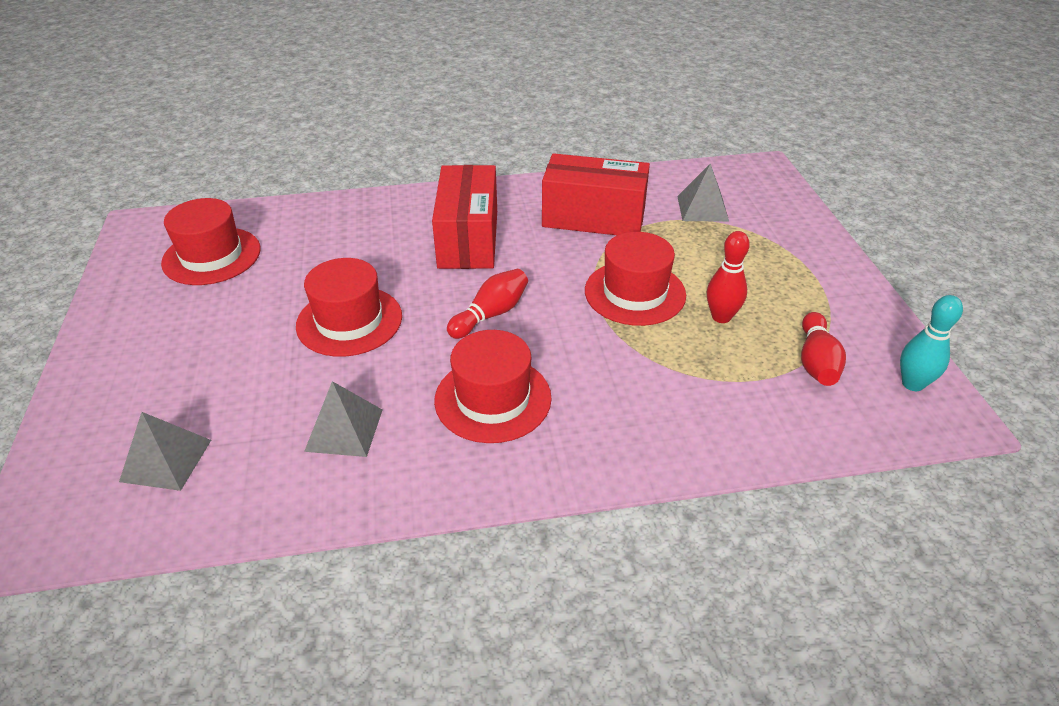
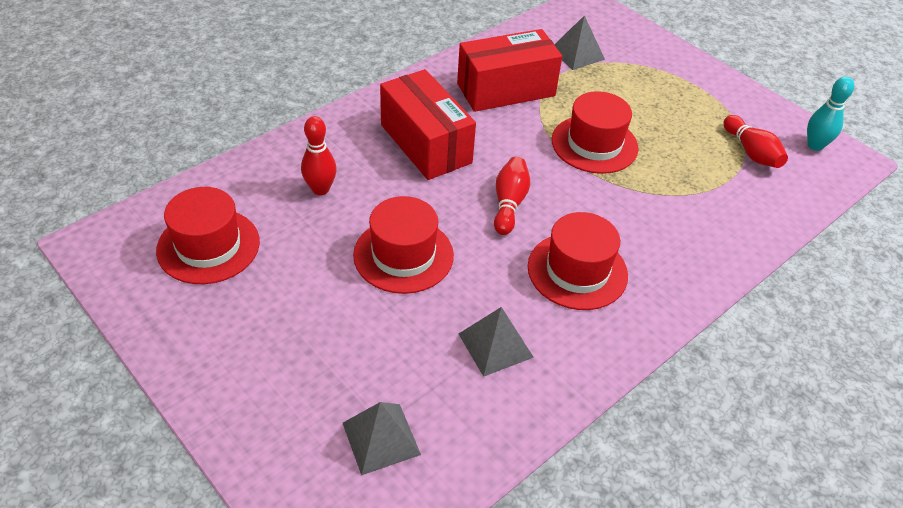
camera: 35 degrees left, 5 degrees up
red bowling pin [707,231,750,323] -> red bowling pin moved to [301,116,337,195]

